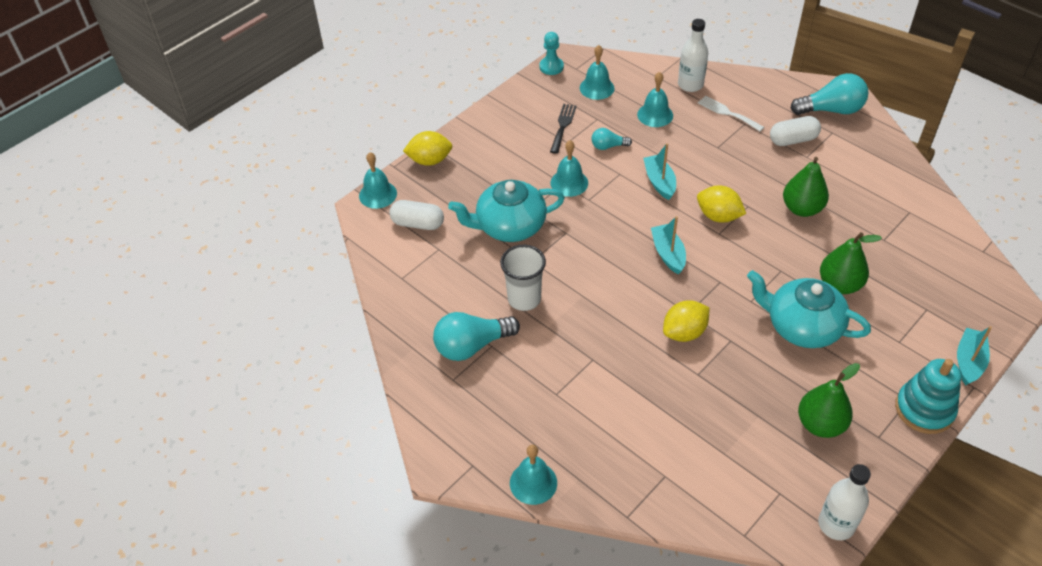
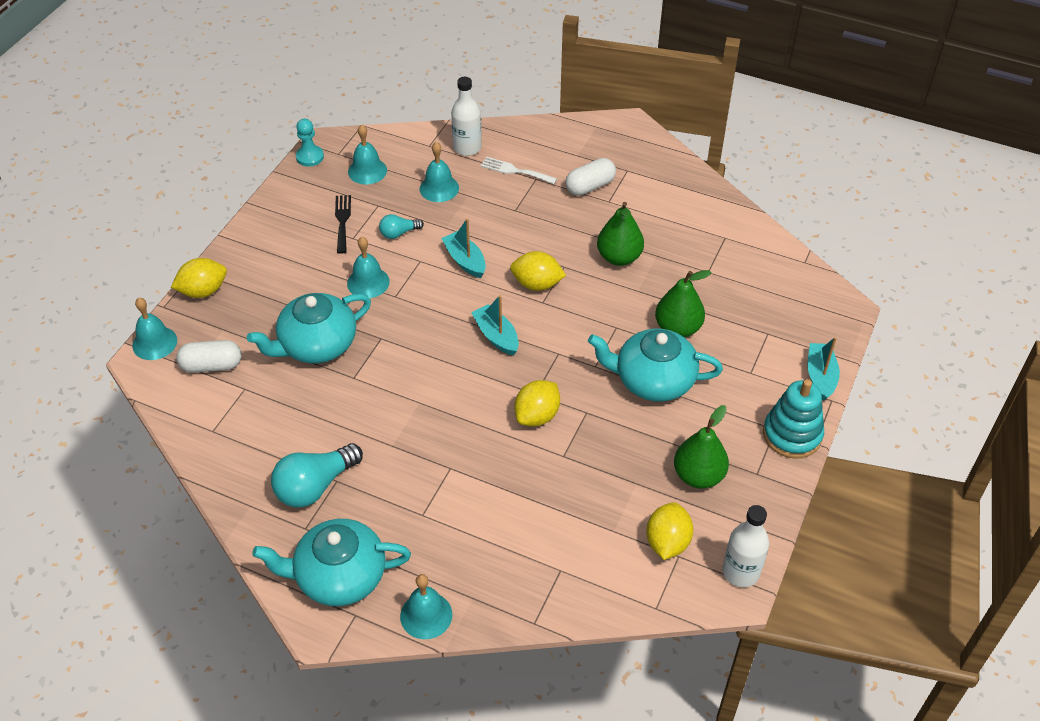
camera: 20 degrees left, 0 degrees up
white cup [500,245,546,311] -> none
turquoise light bulb [790,73,868,115] -> none
none -> turquoise teapot [252,519,411,606]
none -> yellow lemon [646,502,693,560]

